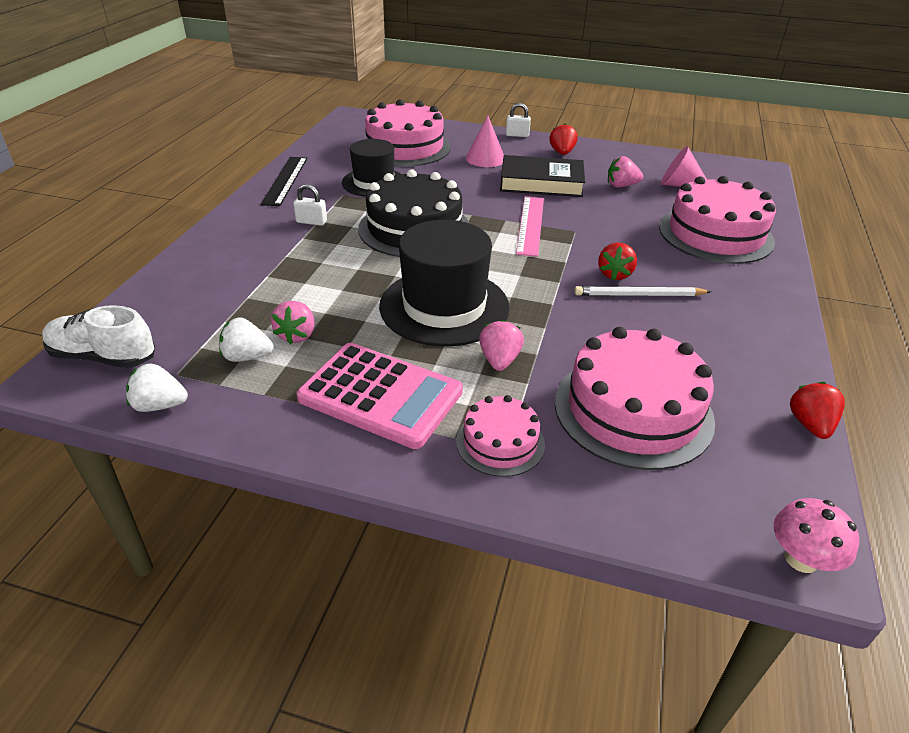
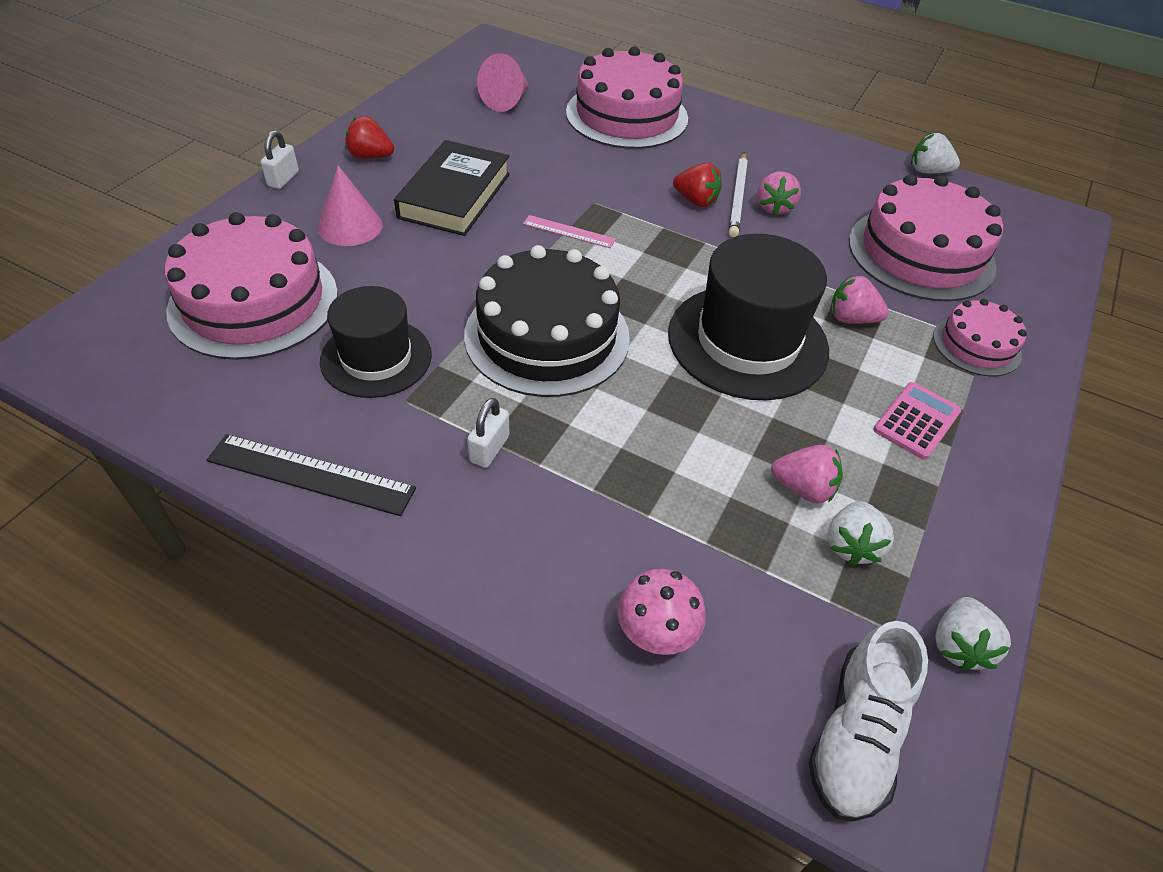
camera: 80 degrees left, 10 degrees up
pink calculator [297,343,463,449] -> pink calculator [873,382,961,460], size x0.53
pink ruler [516,196,544,257] -> pink ruler [523,215,616,248], size x0.60
pink strawberry [608,156,643,187] -> pink strawberry moved to [757,171,801,216]
pink mushroom [774,498,860,573] -> pink mushroom moved to [617,569,706,655]
red strawberry [790,382,845,439] -> white strawberry [911,133,960,173]

